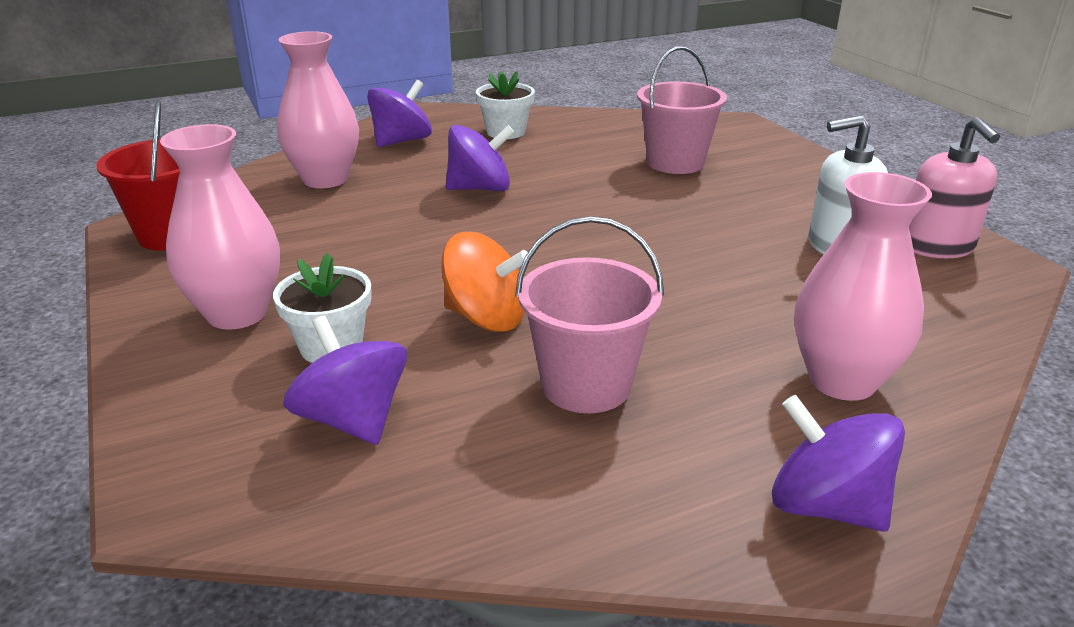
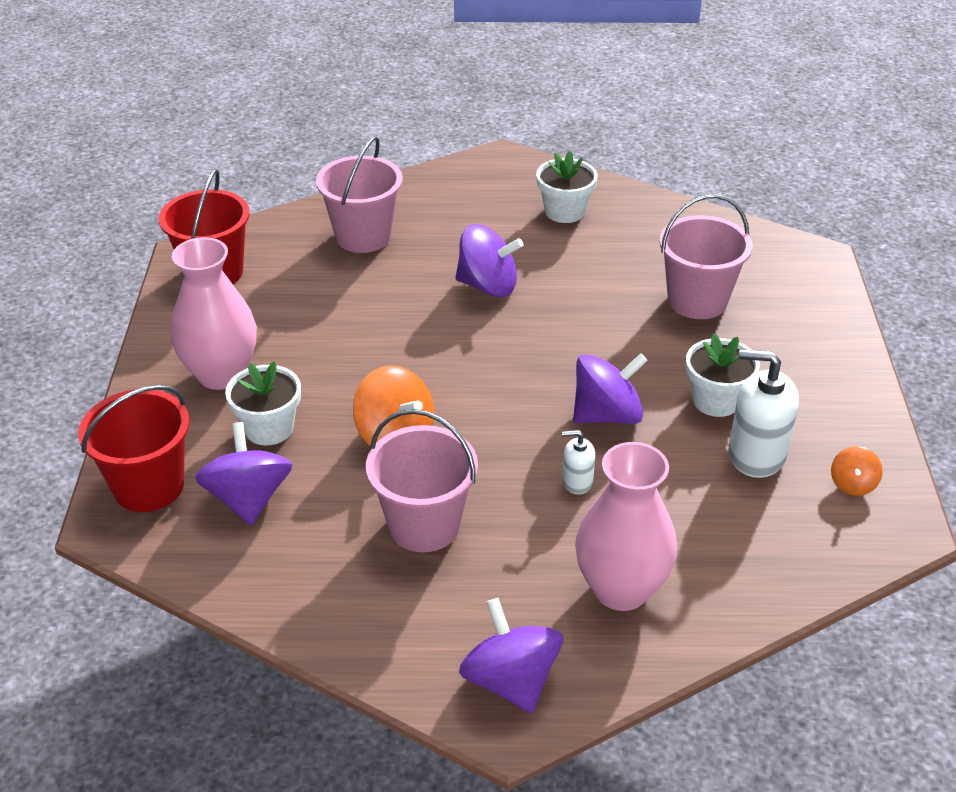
camera: 25 degrees right, 10 degrees up
pink vase [277,31,359,188] -> pink bucket [316,136,403,253]
purple spinning top [367,80,432,147] -> purple spinning top moved to [573,353,648,424]
pink soap dispenser [909,117,1000,258] -> orange spinning top [831,446,883,496]
none -> red bucket [78,385,189,512]
none -> white soap dispenser [562,430,595,494]
none -> white flower pot [686,334,760,417]

